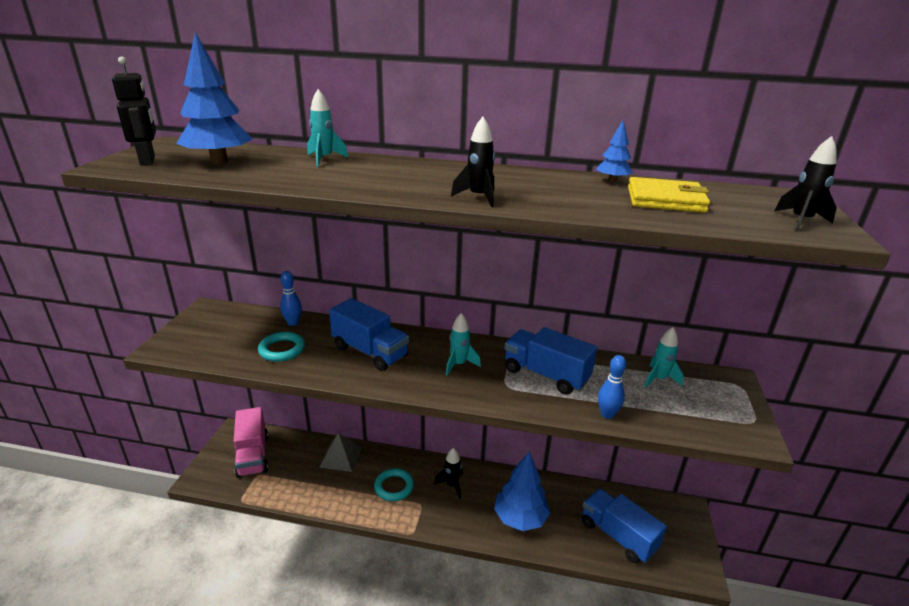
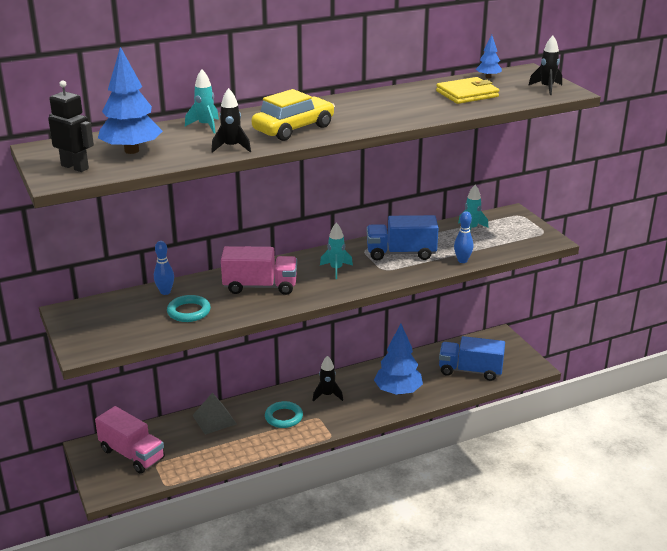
camera: 35 degrees left, 0 degrees up
blue truck [329,298,409,371] -> pink truck [221,246,297,295]
black rocket [451,117,495,207] -> black rocket moved to [211,88,251,153]
blue tree [596,120,633,182] -> blue tree moved to [476,35,502,78]
none -> yellow car [252,89,335,141]

